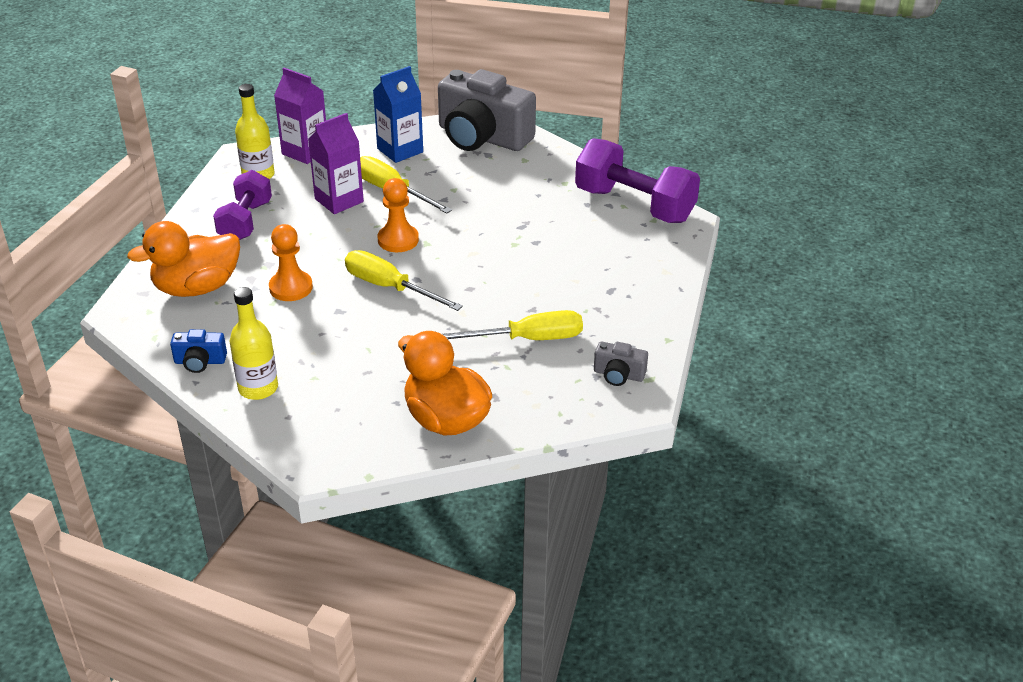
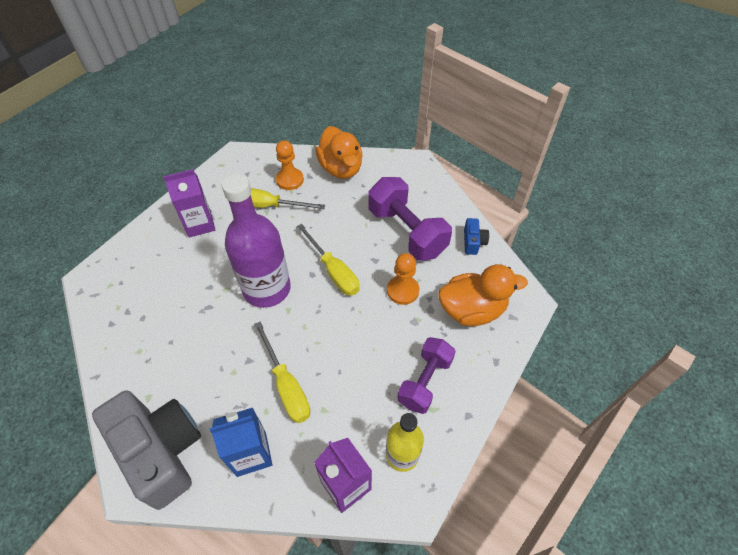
camera: 160 degrees left, 15 degrees up
blue camera [170,329,227,373] -> blue camera turned 75 degrees clockwise [464,218,489,255]
yellow bottle [230,287,278,400] -> none
purple carton [308,113,364,214] -> purple carton moved to [163,169,215,237]
orange pawn [378,178,419,252] -> orange pawn moved to [276,140,304,190]
purple dumbbell [575,138,700,223] -> purple dumbbell moved to [368,177,452,261]
grey camera [594,342,648,386] -> none
none -> purple bottle [222,174,291,308]

